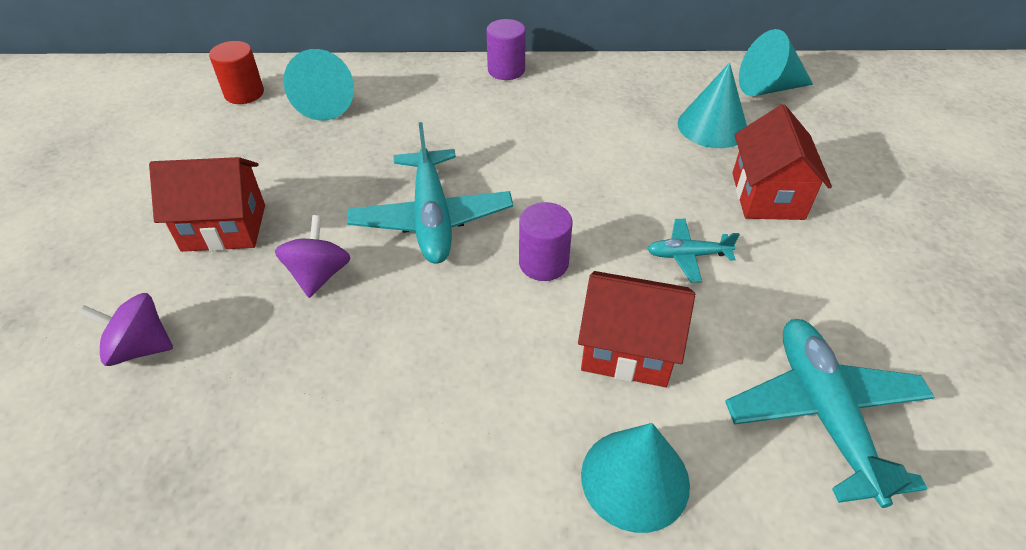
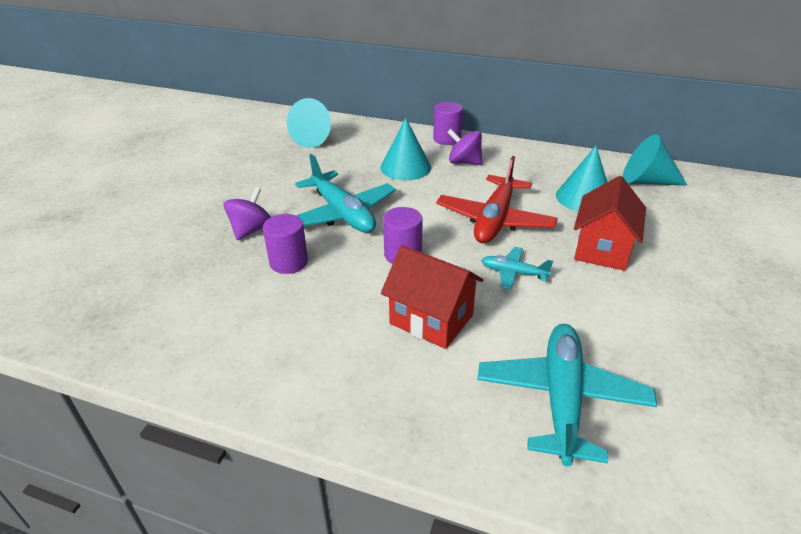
camera: 20 degrees right, 10 degrees down
purple spinning top [79,293,173,366] -> purple spinning top moved to [447,129,483,165]
red house [149,157,265,252] -> none
red cylinder [209,41,264,104] -> none
turquoise plane [348,122,513,264] -> turquoise plane turned 45 degrees counterclockwise [295,154,396,233]
turquoise cone [581,423,690,533] -> turquoise cone moved to [380,118,431,180]
none -> purple cylinder [263,214,308,274]
none -> red plane [436,156,558,243]

